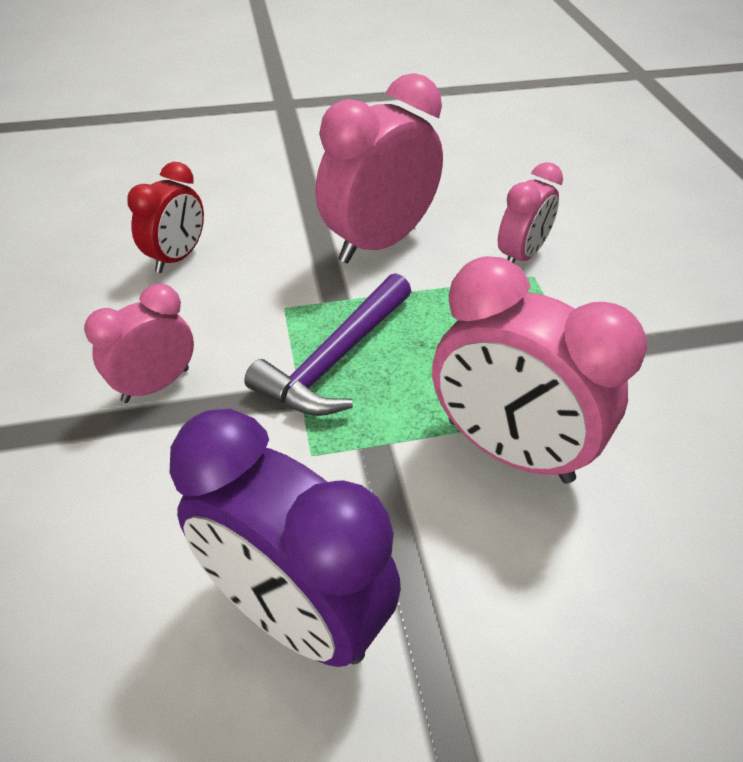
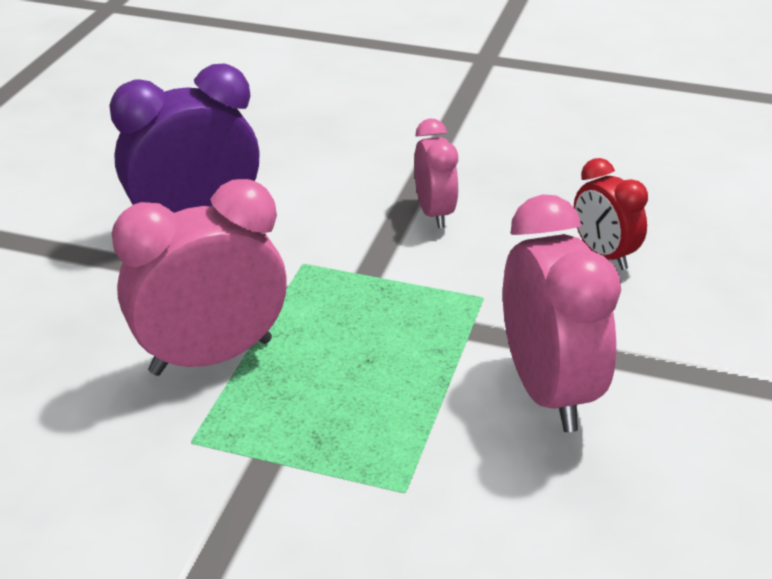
camera: 120 degrees right, 10 degrees down
purple hammer [244,273,411,416] -> none
pink clock [498,162,563,263] -> none

